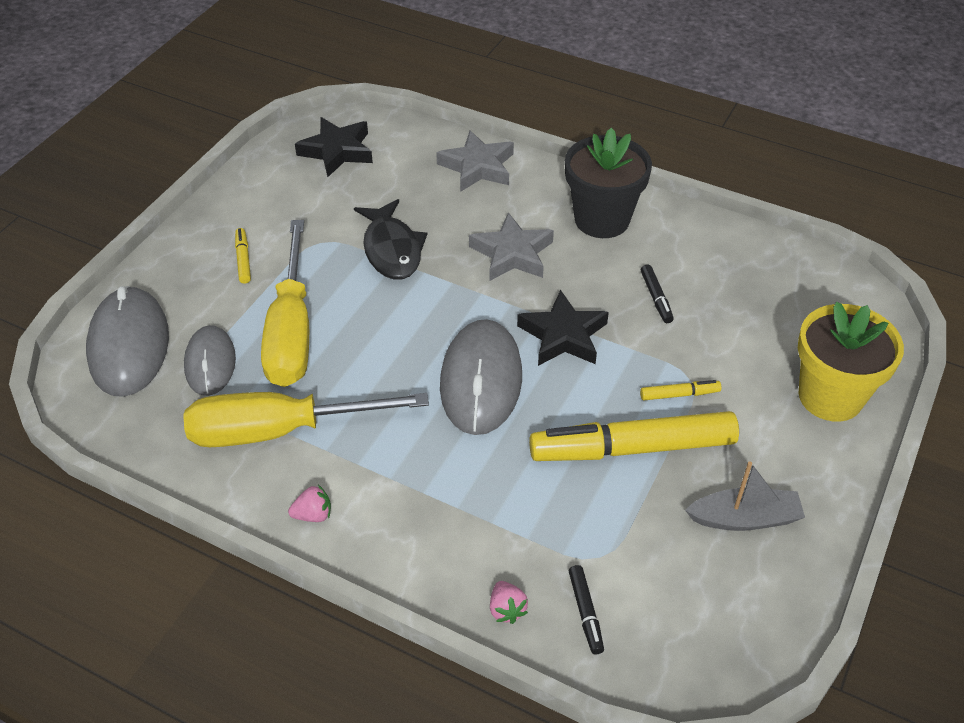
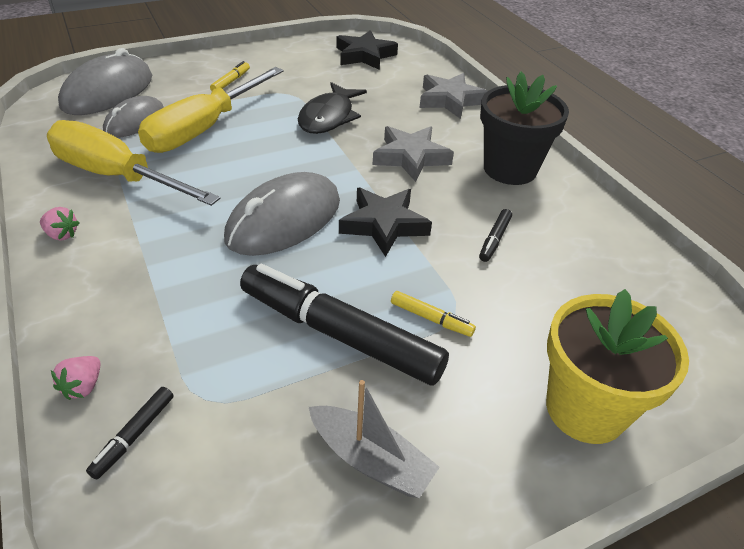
camera: 35 degrees right, 5 degrees down
yellow marker [529,411,739,461] -> black marker [240,264,449,386]

